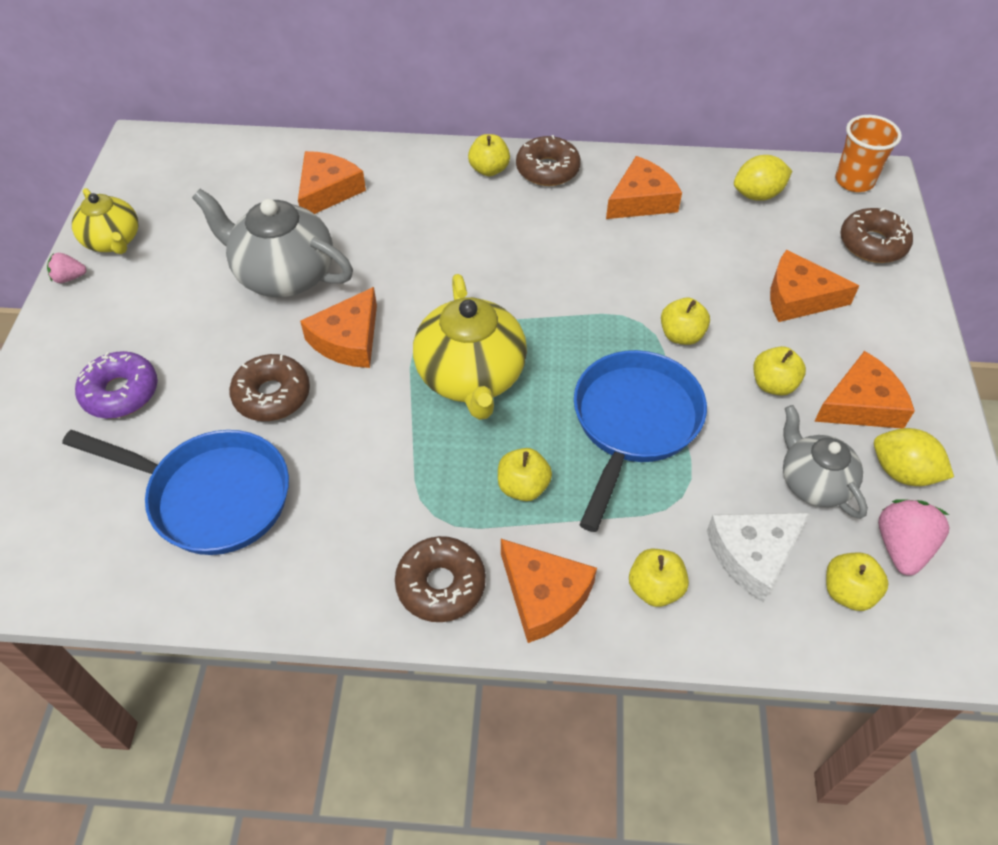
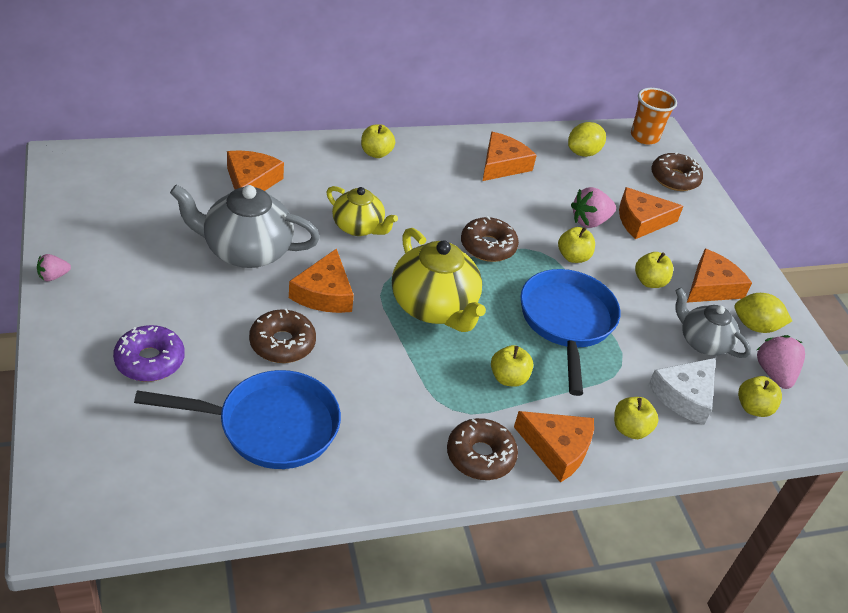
camera: 25 degrees left, 10 degrees down
yellow teapot [72,188,138,254] -> yellow teapot moved to [326,186,398,236]
brown donut [516,135,581,186] -> brown donut moved to [461,216,519,262]
none -> pink strawberry [571,187,616,228]

